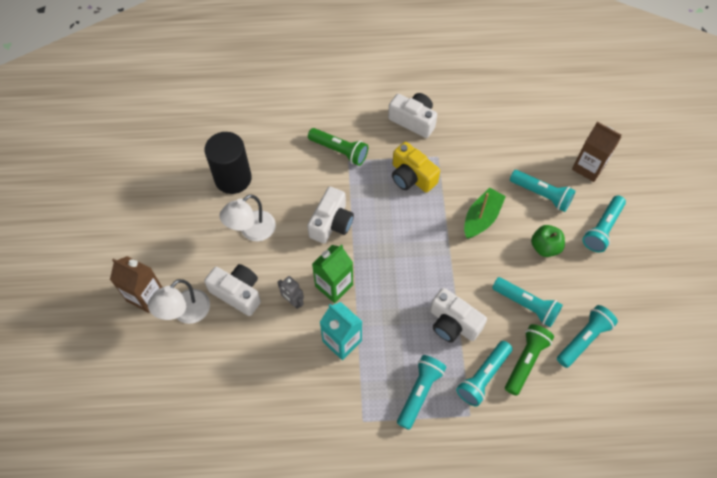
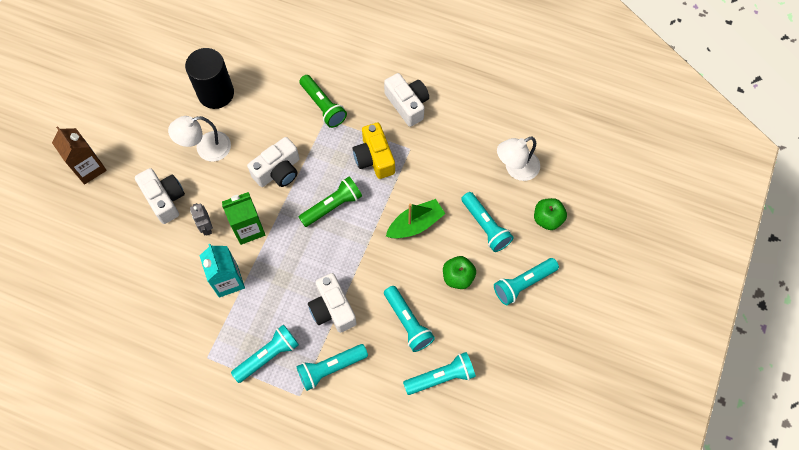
camera: 25 degrees right, 5 degrees up
white lamp [148,279,210,324] -> white lamp moved to [497,136,540,181]
green flashlight [505,324,554,396] -> green flashlight moved to [299,177,362,227]
brown carton [572,122,621,182] -> green apple [534,198,567,230]

